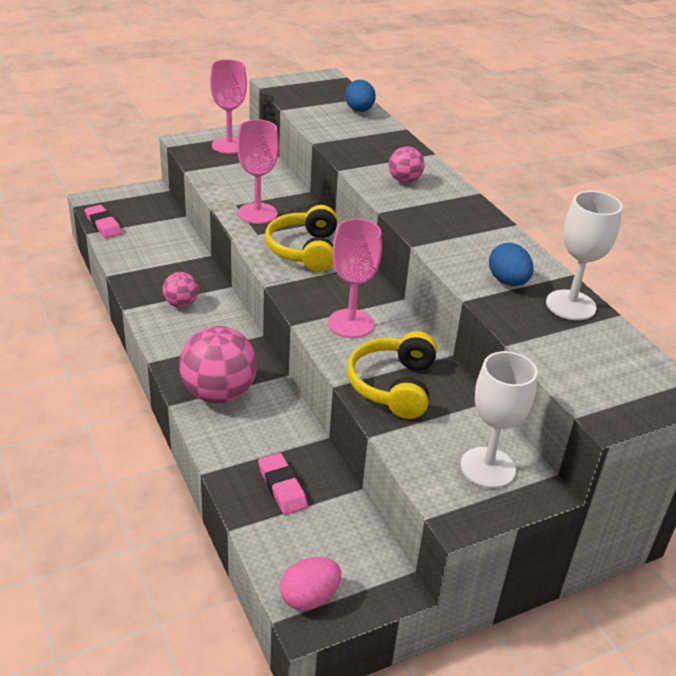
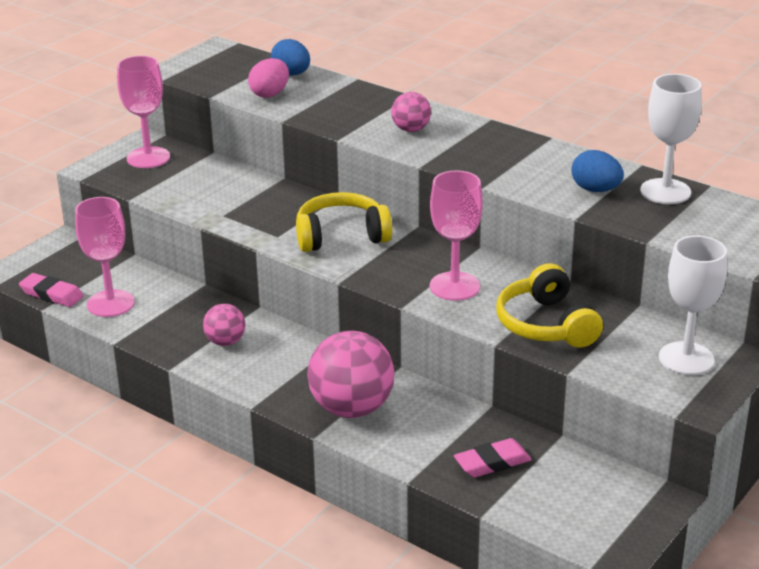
camera: 25 degrees left, 5 degrees down
pink goblet [237,120,279,224] -> pink goblet moved to [75,197,135,317]
pink eraser [258,453,308,515] -> pink eraser turned 60 degrees counterclockwise [454,438,532,477]
yellow headphones [265,205,337,272] -> yellow headphones turned 105 degrees clockwise [296,192,392,252]
pink egg [280,557,341,611] -> pink egg moved to [248,58,289,98]

